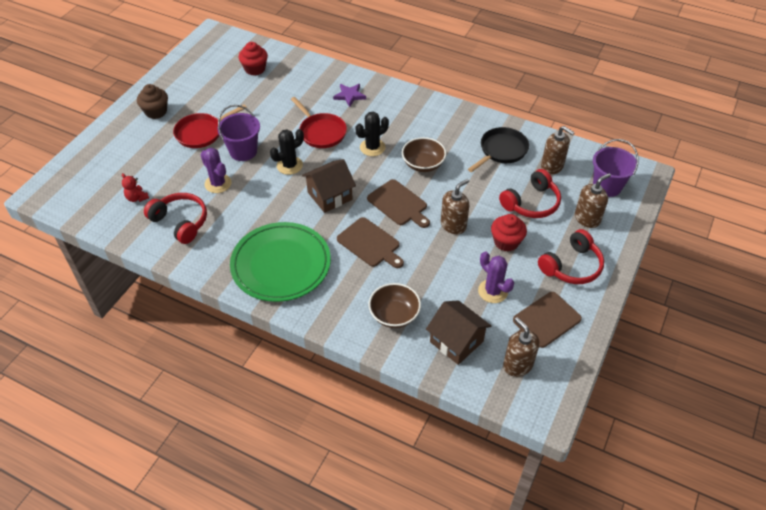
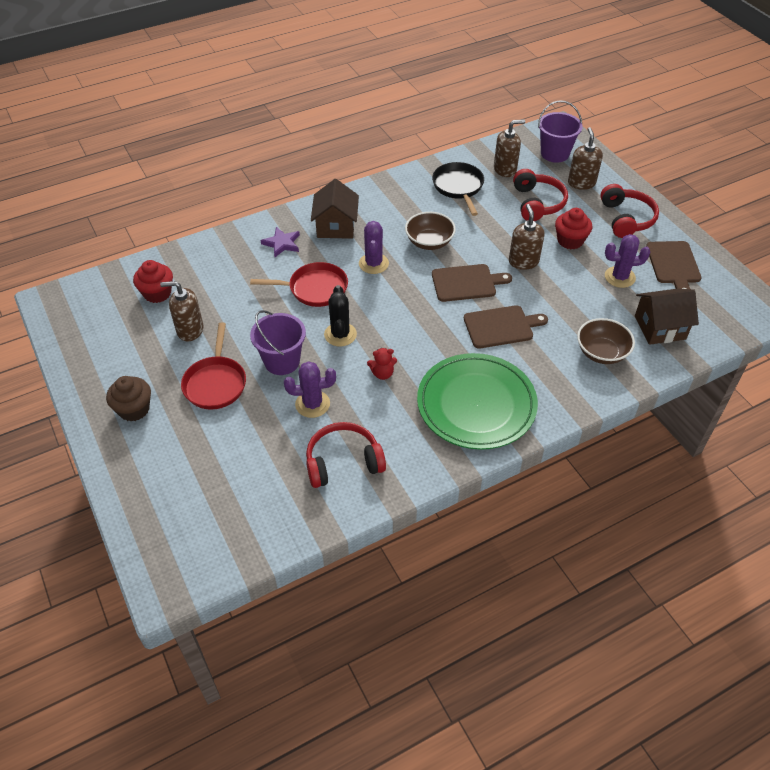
camera: 55 degrees left, 0 degrees up
red teddy bear [122,173,149,202] -> red teddy bear moved to [367,348,397,380]
brown house [302,159,356,213] -> brown house moved to [311,179,359,239]
black cactus [356,112,389,156] -> purple cactus [359,221,389,274]
brown soap dispenser [503,317,540,377] -> brown soap dispenser moved to [160,281,203,341]

